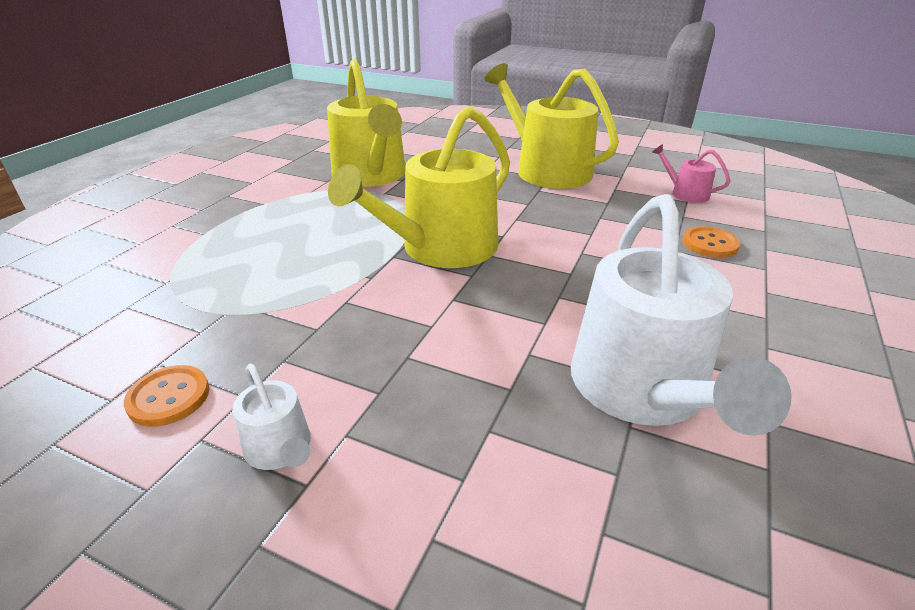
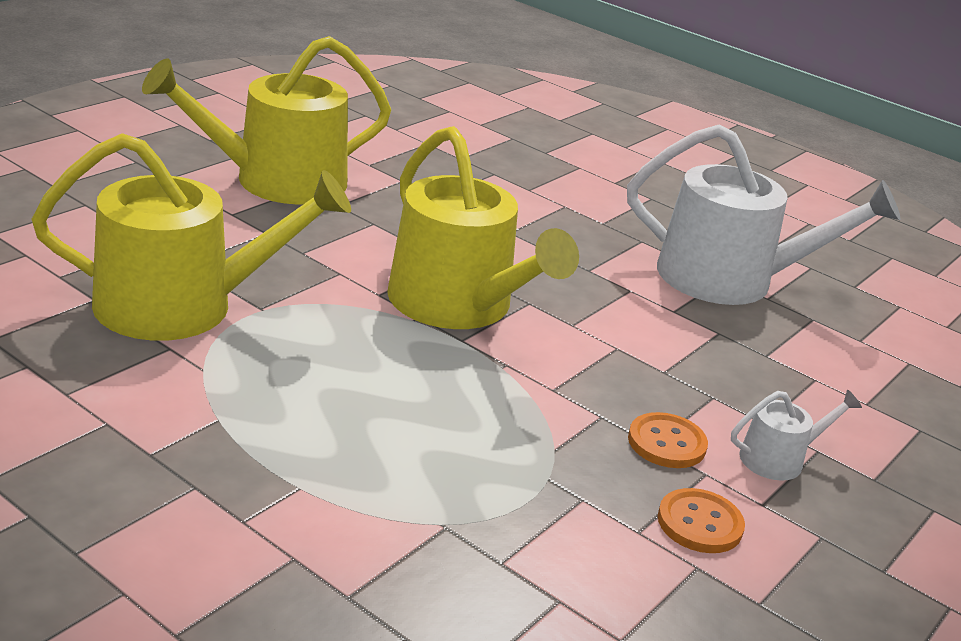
camera: 80 degrees left, 5 degrees down
pink watering can [652,144,730,203] -> none
orange button [683,226,740,258] -> orange button moved to [628,412,708,468]

